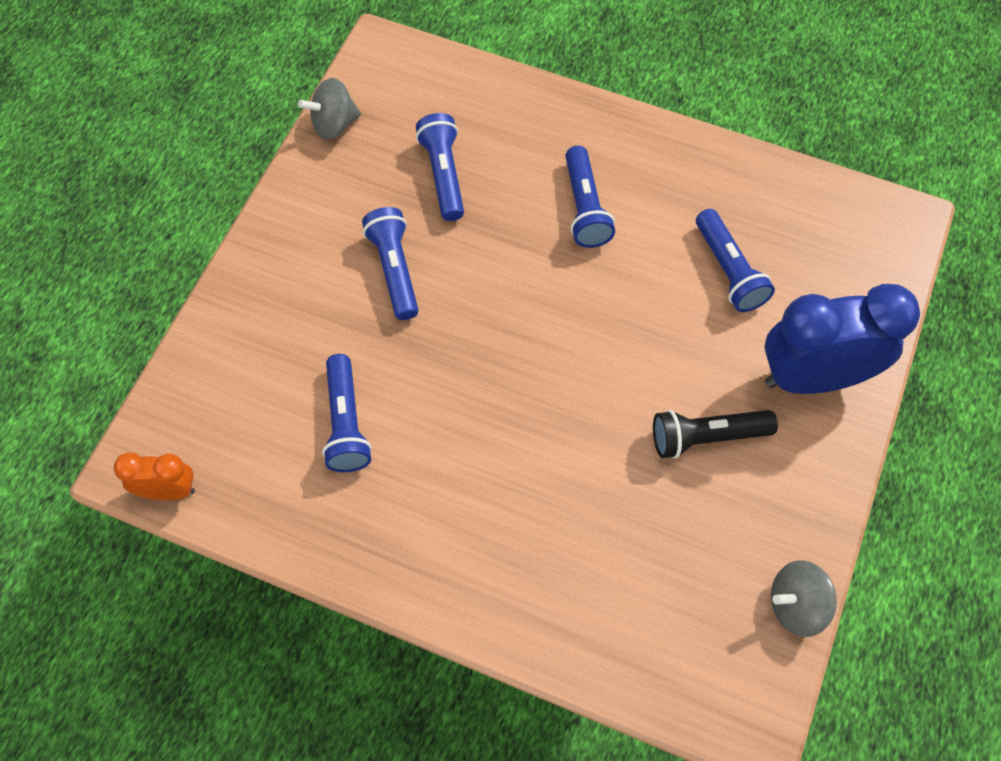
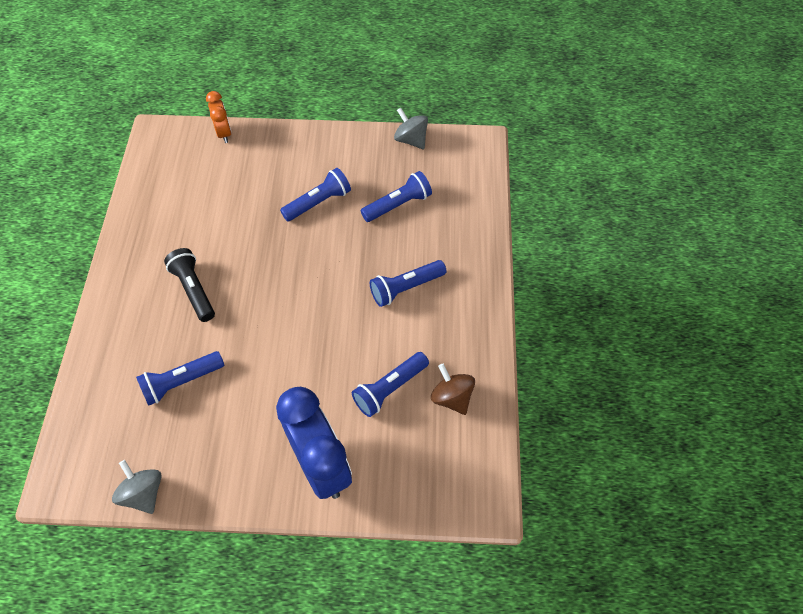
camera: 70 degrees right, 5 degrees down
orange clock [114,452,195,500] -> orange clock moved to [206,91,231,143]
blue flashlight [322,354,372,472] -> blue flashlight moved to [136,351,224,406]
black flashlight [653,410,778,459] -> black flashlight moved to [164,248,215,322]
none -> brown spinning top [431,364,475,415]

